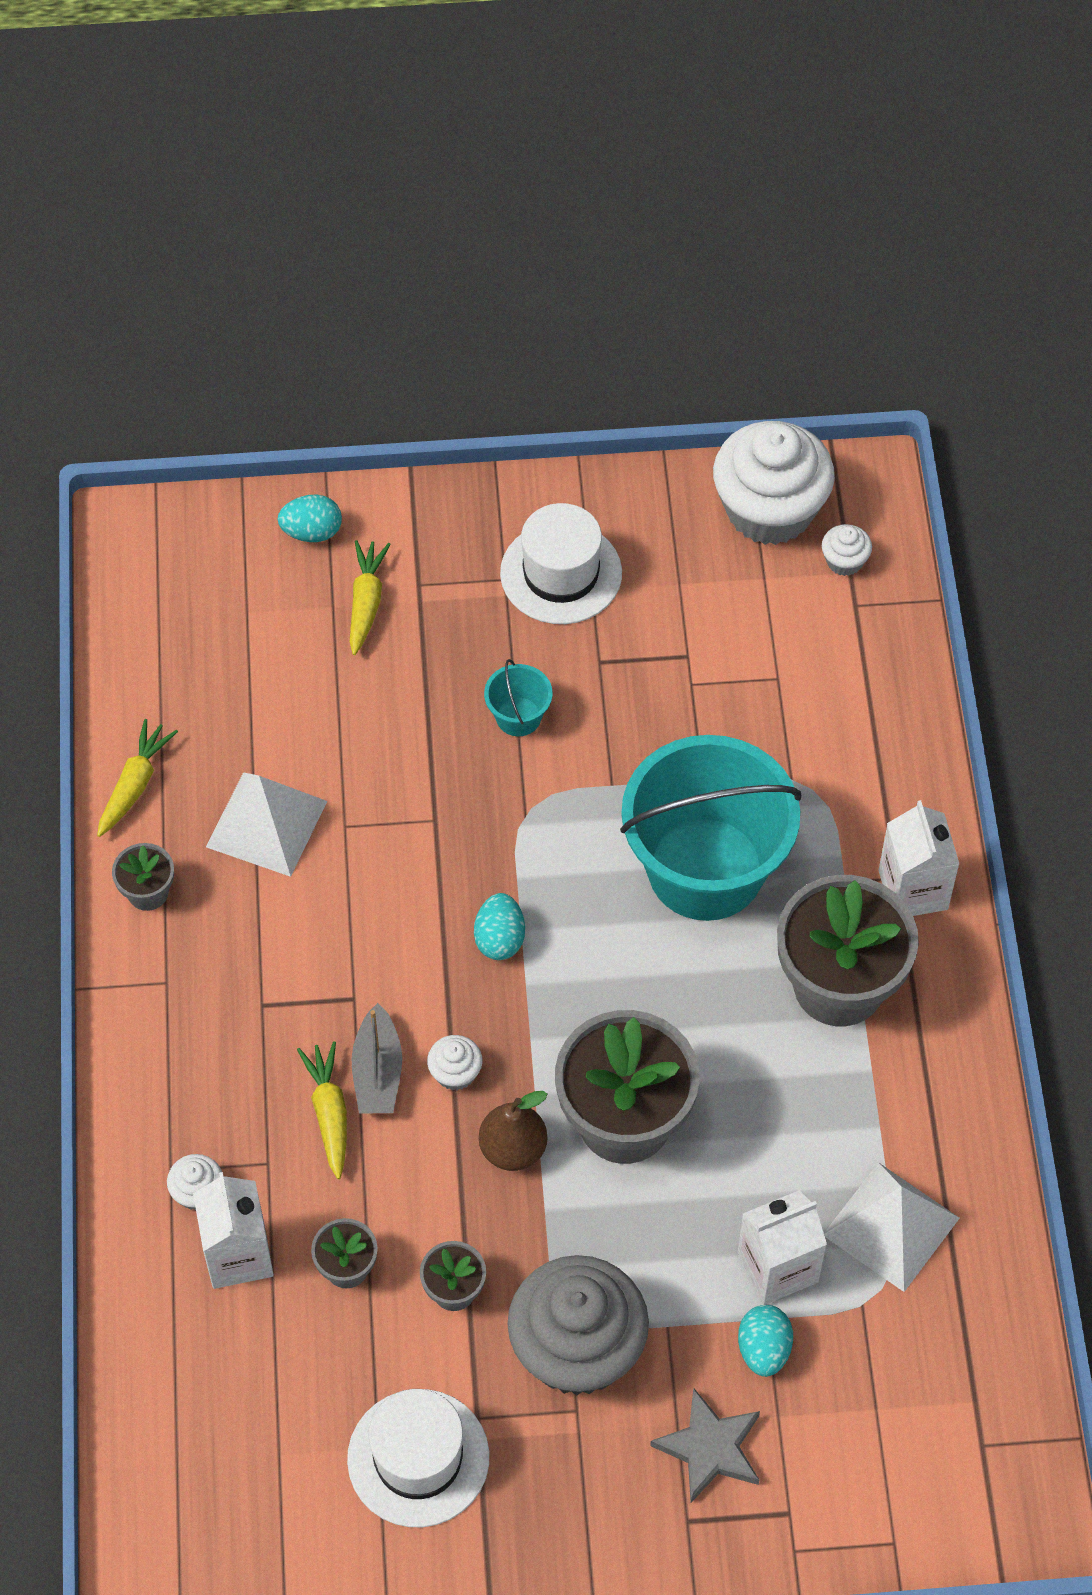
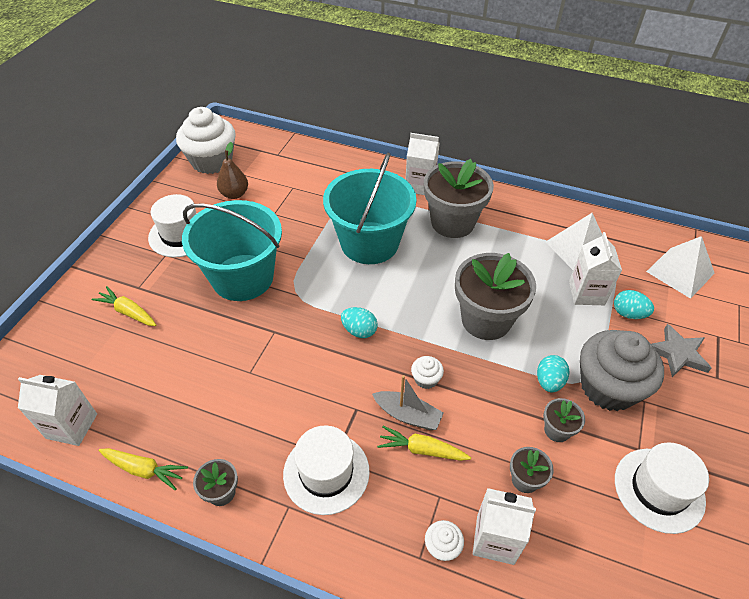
camera: 65 degrees left, 10 degrees down
yellow carrot [97,719,178,837] -> yellow carrot turned 150 degrees clockwise [99,448,188,490]
white pyramid [206,772,327,877] -> white pyramid moved to [646,236,715,299]
turquoise egg [278,495,342,542] -> turquoise egg moved to [537,355,569,392]
brown pear [479,1091,547,1171] -> brown pear moved to [217,142,248,199]
turquoise bucket [484,659,552,736] -> turquoise bucket [182,200,282,301], size x2.49
white cupcake [822,524,872,576] -> none
none -> white carton [18,375,97,446]
none -> white hat [283,426,370,515]

